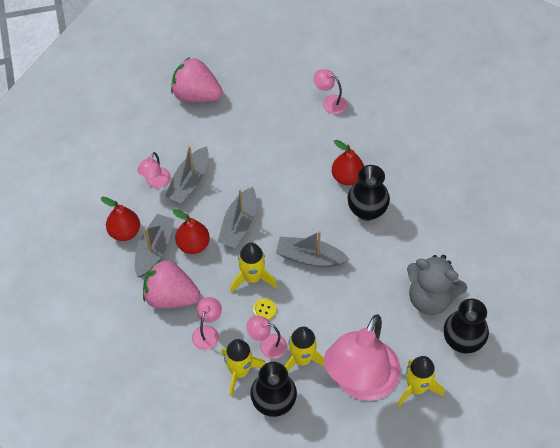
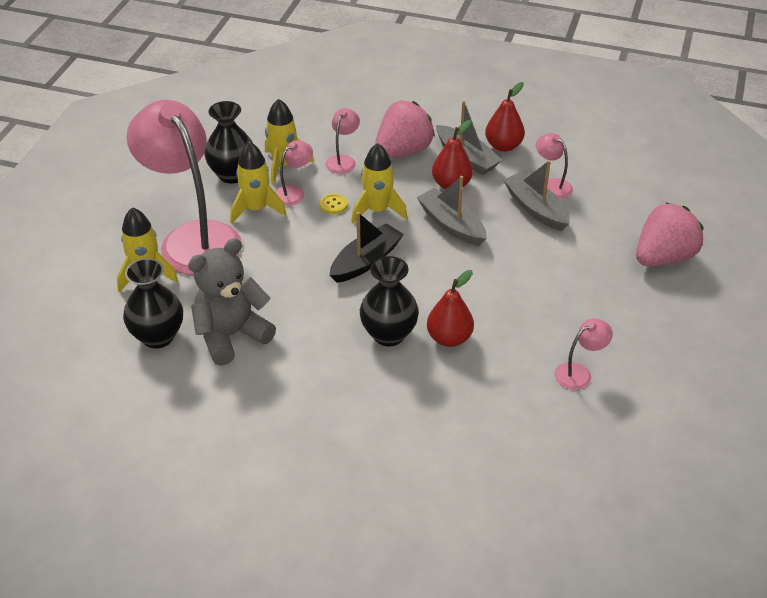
camera: 120 degrees right, 15 degrees down
pink lamp [192,297,222,350] -> pink lamp turned 120 degrees counterclockwise [326,108,360,174]
grey boat [276,231,350,267] -> black boat [330,212,404,283]

